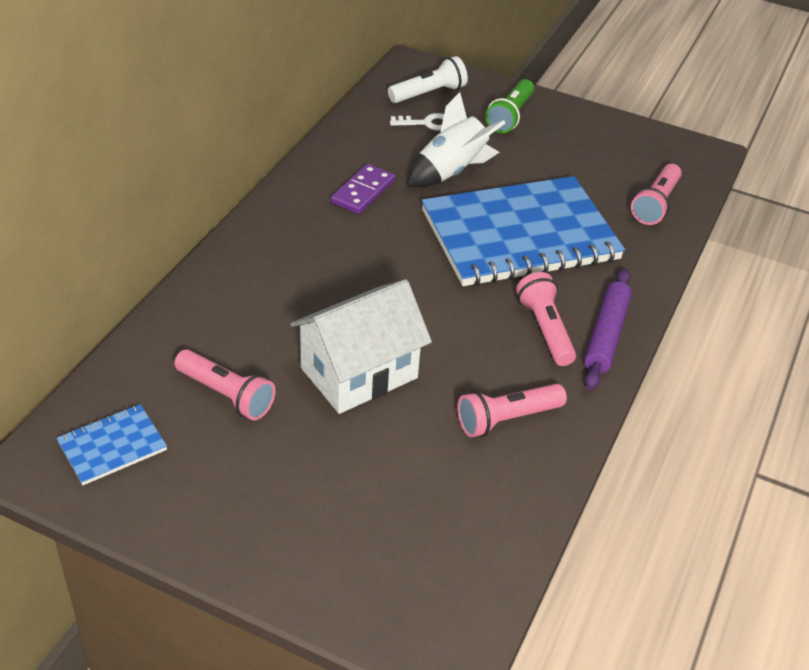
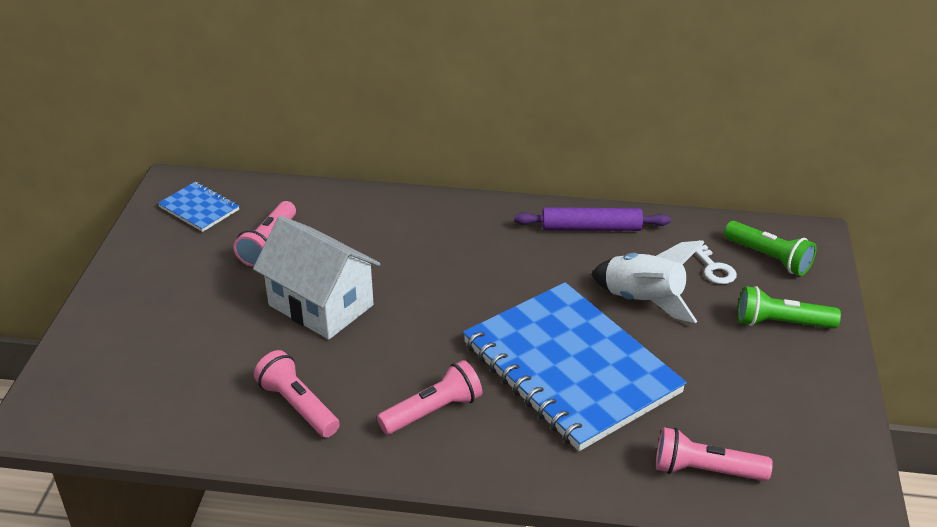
camera: 75 degrees right, 5 degrees down
purple domino [331,164,395,214] -> none
white flashlight [388,56,468,103] -> green flashlight [724,221,816,276]
purple rolling pin [584,269,632,390] -> purple rolling pin moved to [514,207,671,231]

